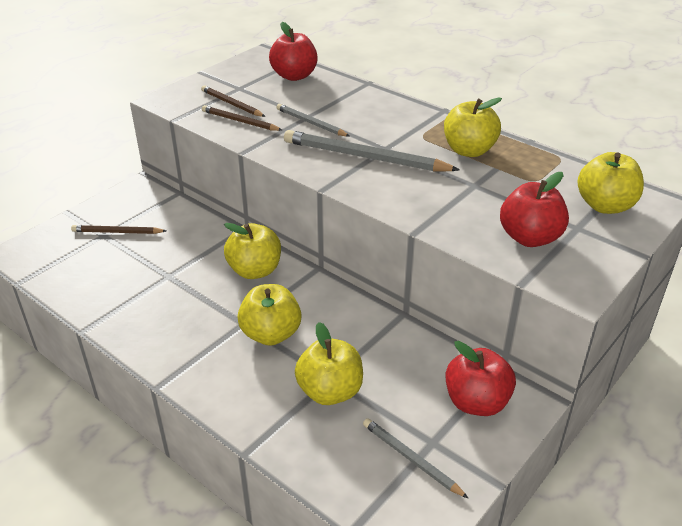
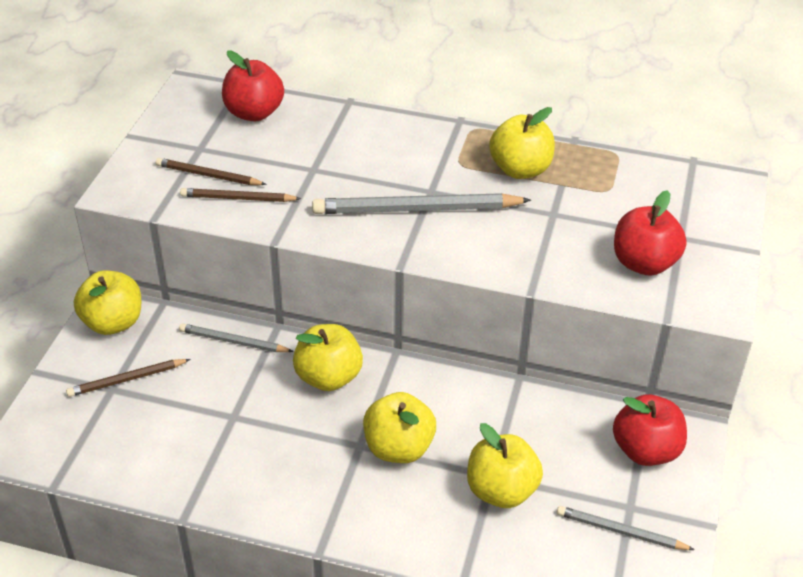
camera: 25 degrees left, 5 degrees up
grey pencil [276,104,350,137] -> grey pencil moved to [179,323,294,352]
yellow apple [577,152,644,214] -> yellow apple moved to [74,270,141,335]

